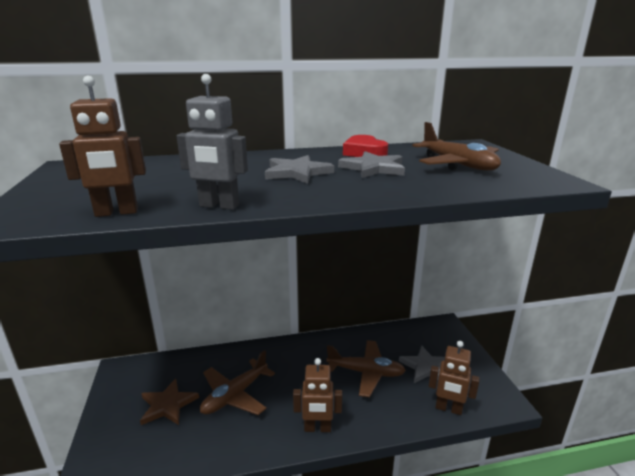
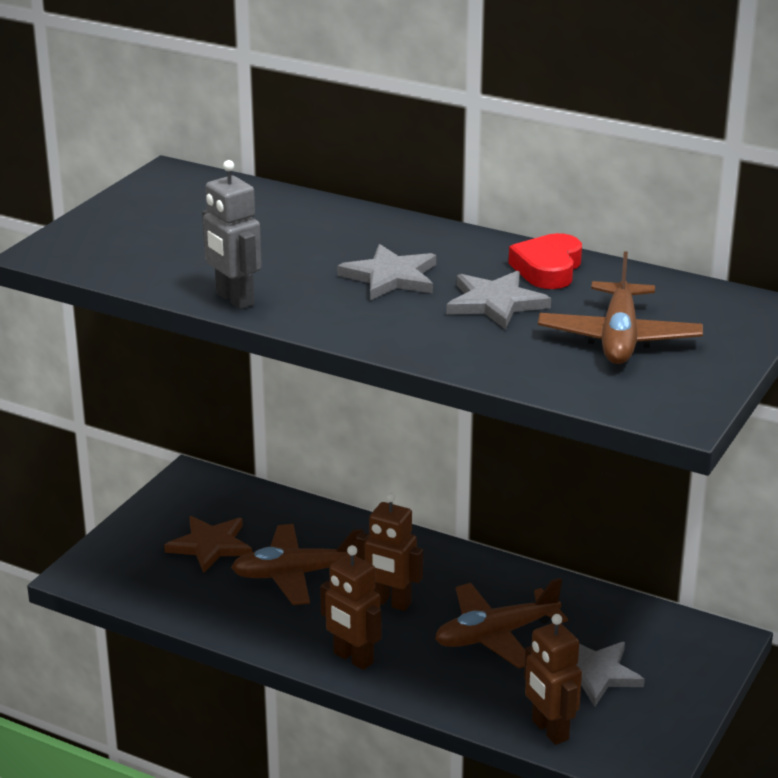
camera: 40 degrees right, 5 degrees up
brown robot [59,76,146,217] -> brown robot moved to [356,492,423,611]
brown plane [326,340,406,397] -> brown plane turned 105 degrees clockwise [435,578,568,668]

